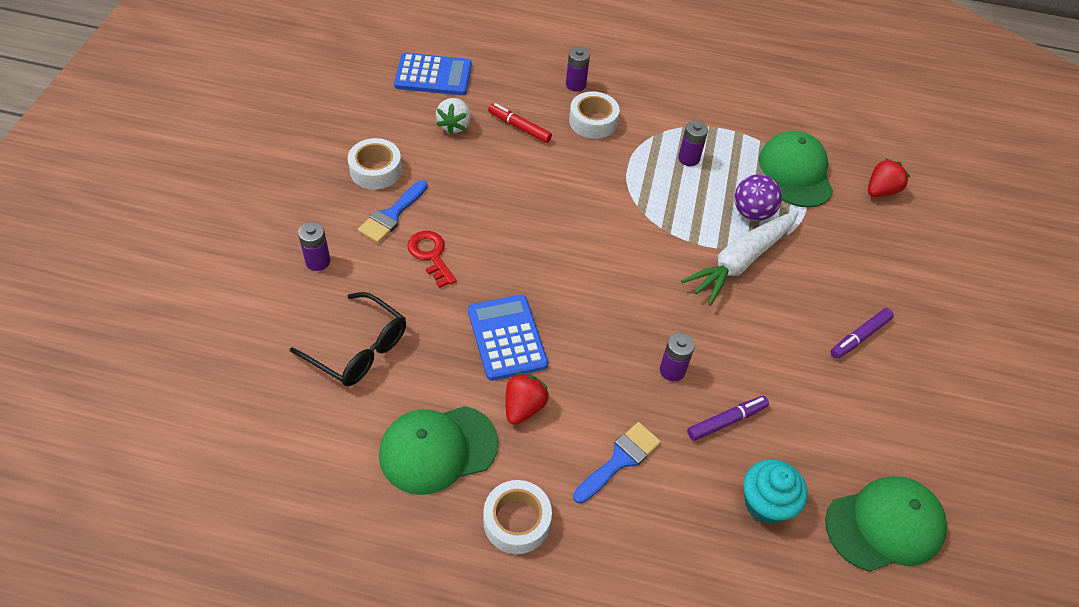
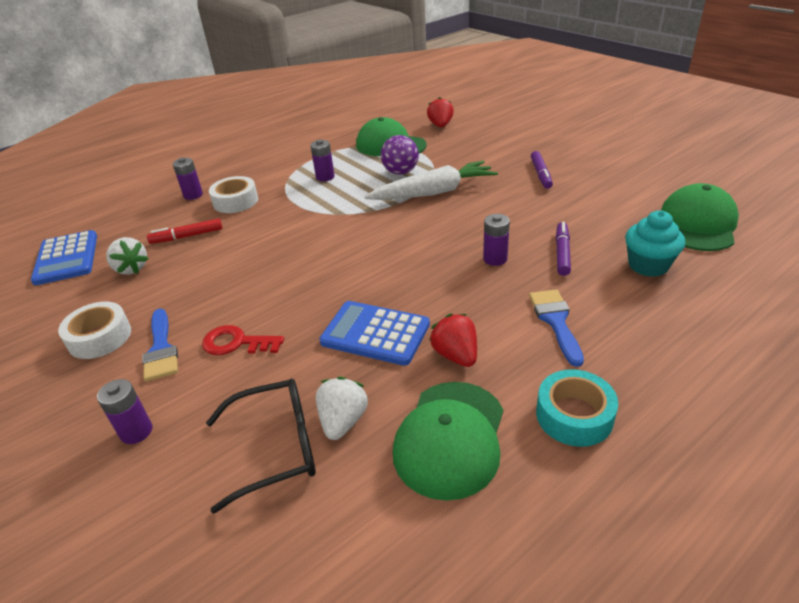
camera: 45 degrees left, 15 degrees down
blue calculator [394,53,472,95] -> blue calculator turned 120 degrees clockwise [31,230,97,285]
white tape [483,480,552,554] -> turquoise tape [536,369,618,447]
white carrot [681,211,799,306] -> white carrot turned 105 degrees counterclockwise [364,160,498,200]
none -> white strawberry [316,376,368,440]

